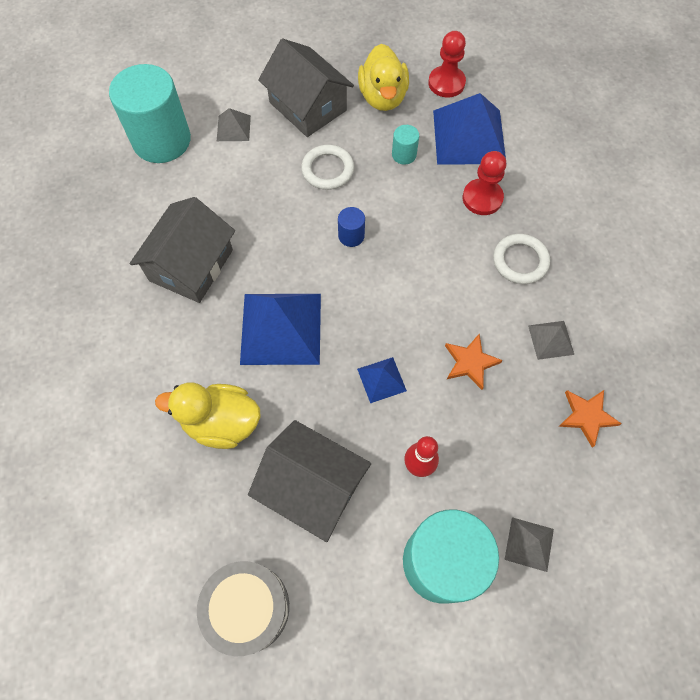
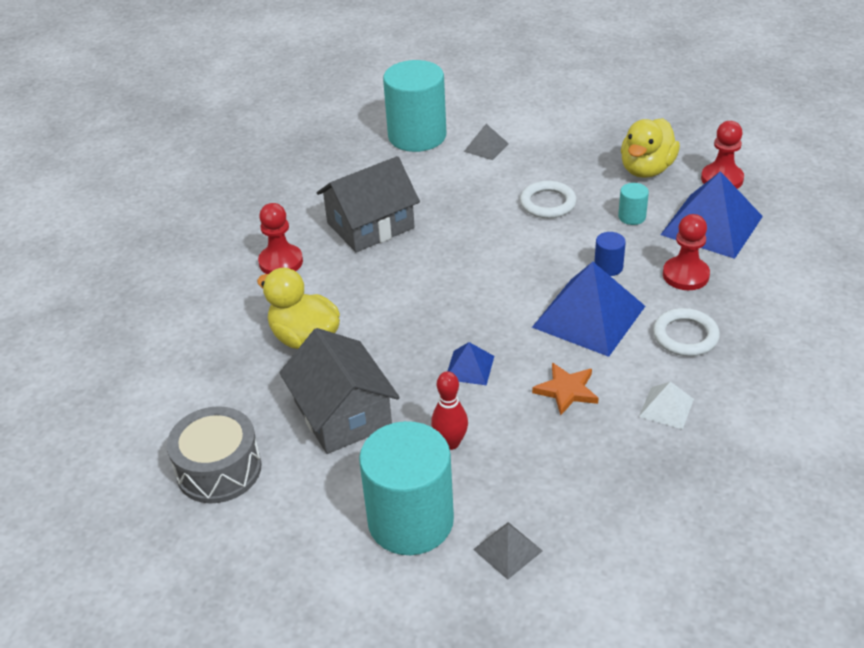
camera: 35 degrees right, 25 degrees down
blue pyramid [240,294,321,365] -> blue pyramid moved to [532,262,645,357]
grey house [258,38,354,137] -> none
blue cylinder [338,207,365,247] -> blue cylinder moved to [594,232,626,276]
grey pyramid [528,321,574,360] -> white pyramid [639,382,694,429]
orange star [558,390,622,448] -> none
none -> red pawn [258,203,303,274]

